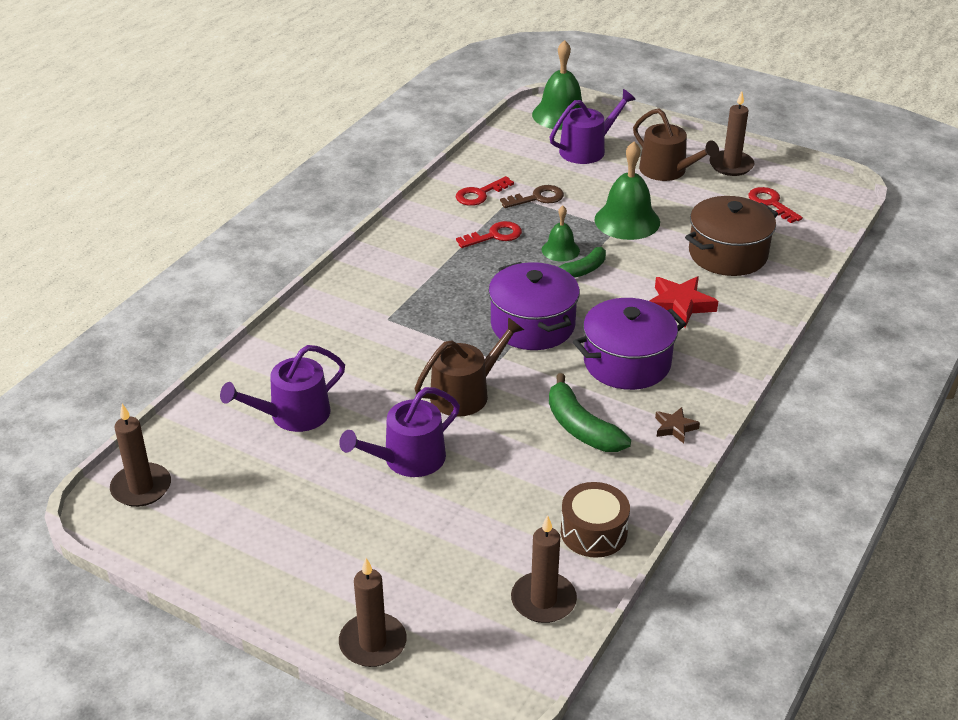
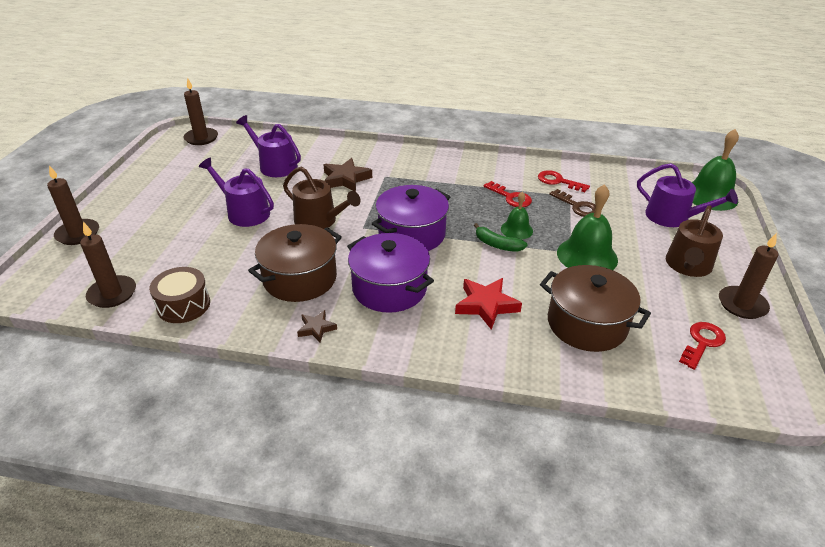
camera: 70 degrees right, 0 degrees up
green banana [549,373,631,452] -> brown pot [248,224,342,302]
none -> brown star [323,158,372,192]

